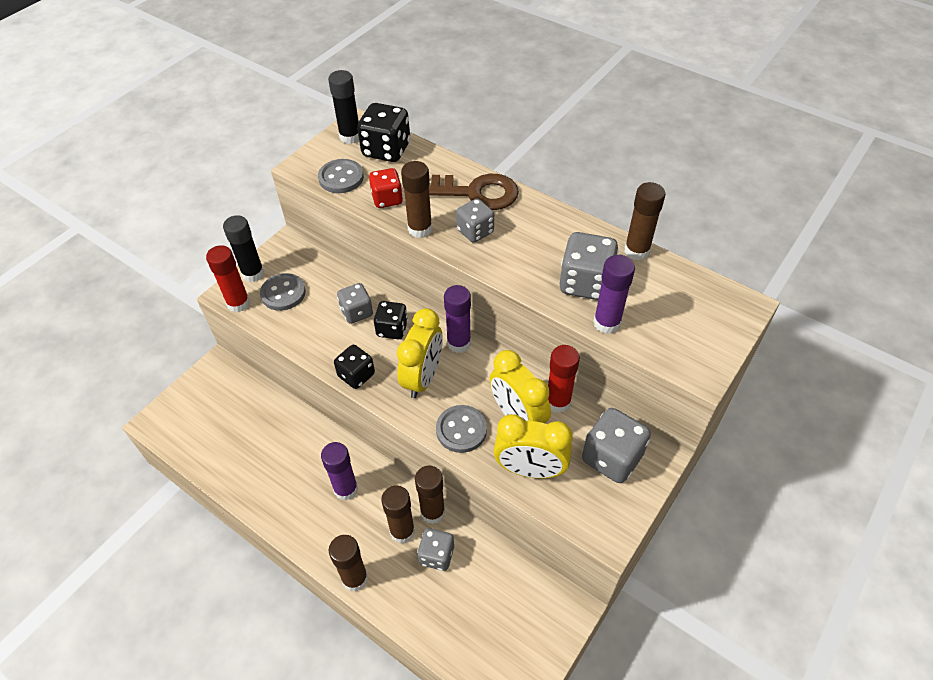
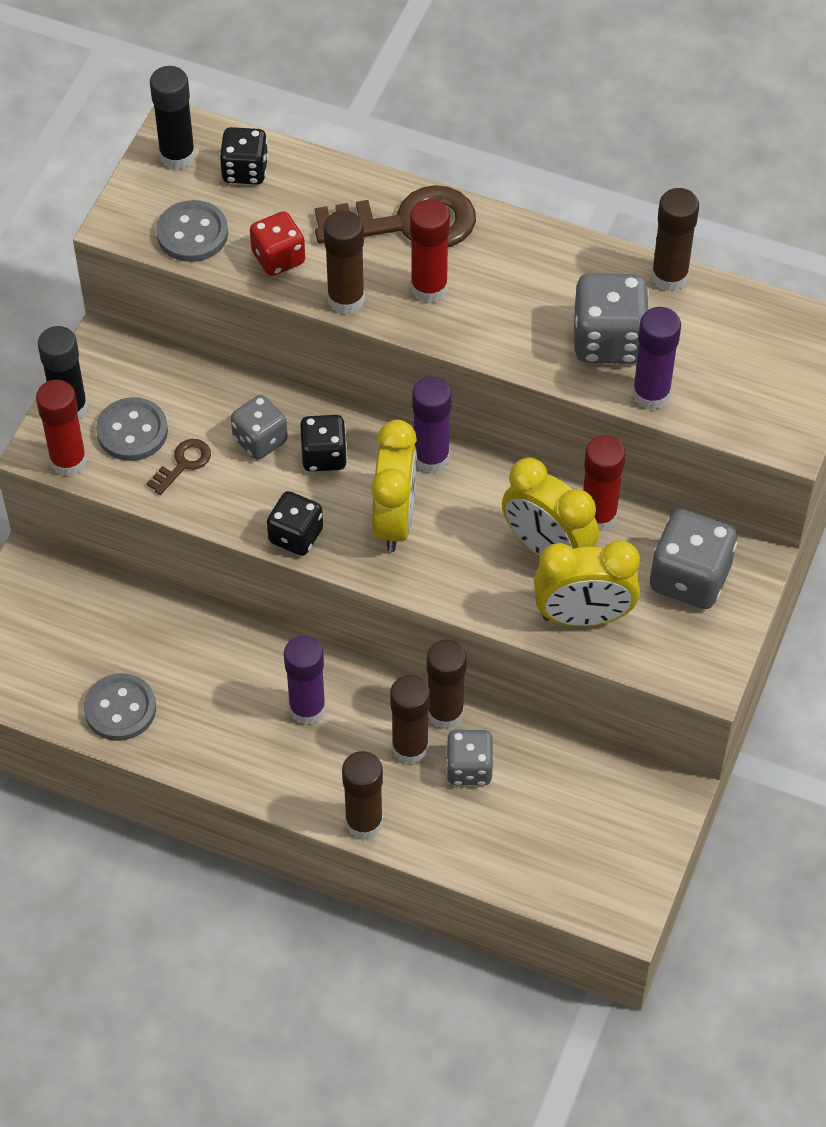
camera: 15 degrees left, 5 degrees up
black dice [357,103,410,162] -> black dice [219,127,268,185], size x0.65
grey button [436,405,487,453] -> grey button moved to [84,673,156,741]
grey dice [456,199,494,243] -> red glue stick [410,199,450,303]
none -> brown key [147,439,211,495]

